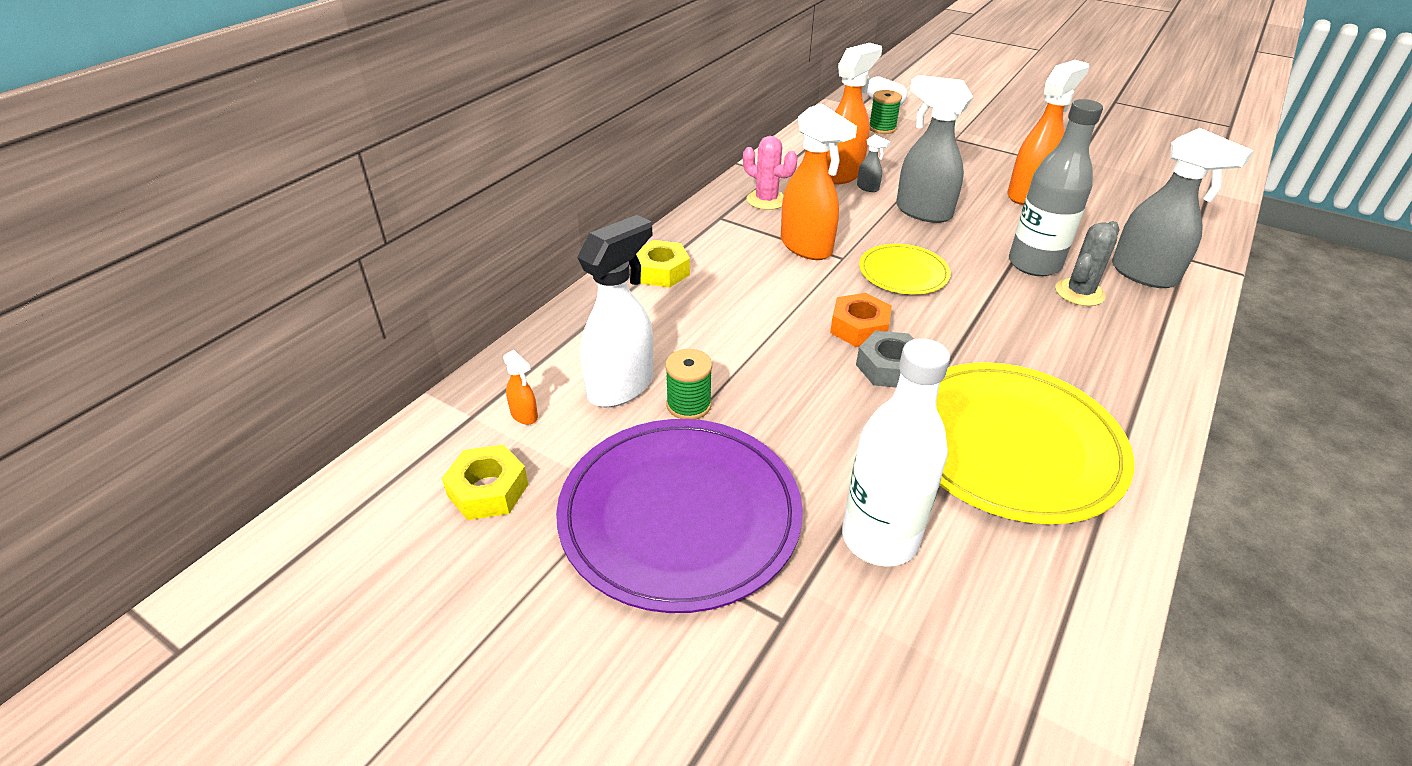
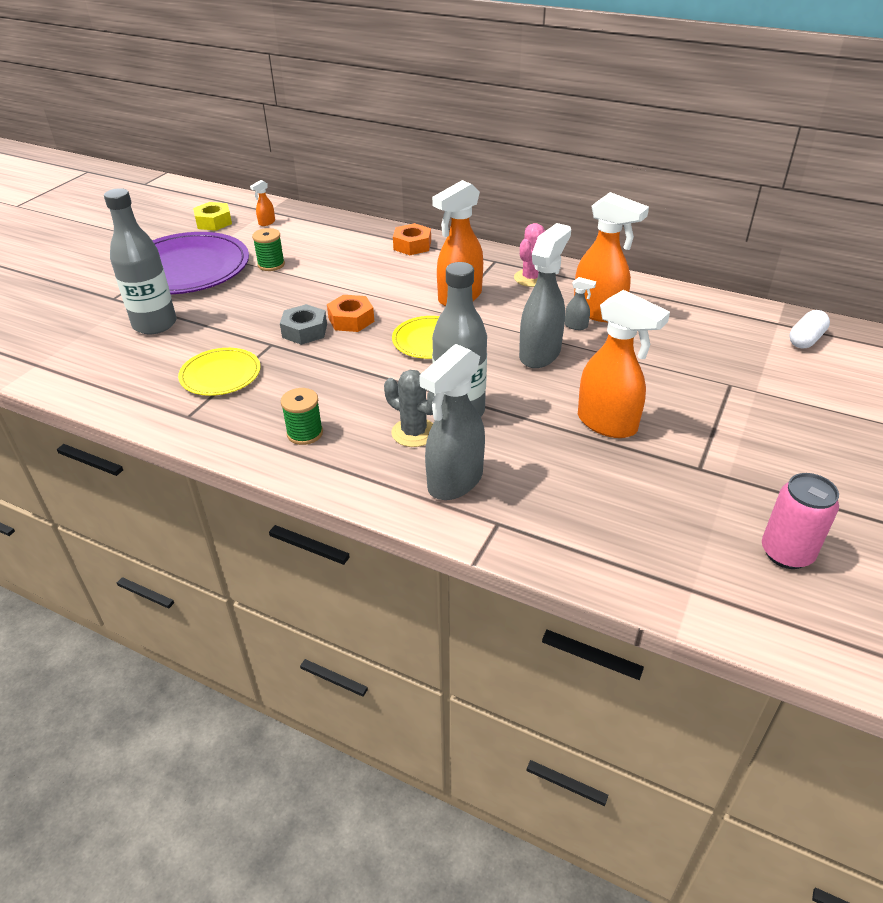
camera: 85 degrees right, 0 degrees up
white spray bottle [577,215,653,407] -> none
yellow nut [636,240,690,287] -> orange nut [393,223,431,255]
white bottle [842,338,950,567] -> grey bottle [104,188,177,334]
grey spray bottle [857,135,890,192] -> grey spray bottle turned 105 degrees counterclockwise [565,277,596,330]
green spool [869,90,902,134] -> green spool moved to [281,388,323,445]
yellow plate [936,362,1134,524] -> yellow plate [178,348,260,396], size x0.53
none -> pink can [762,473,839,569]

